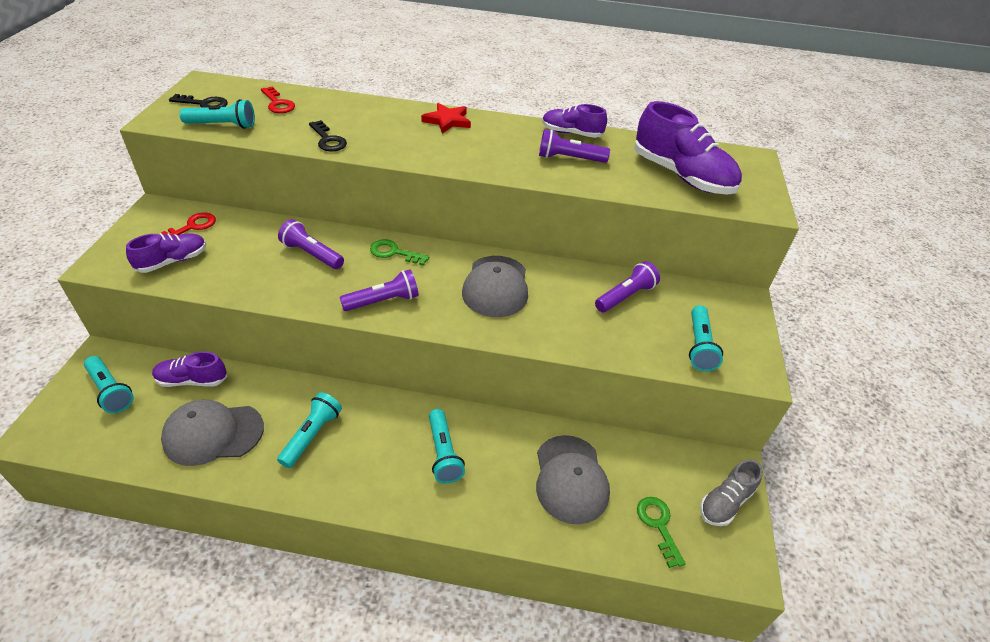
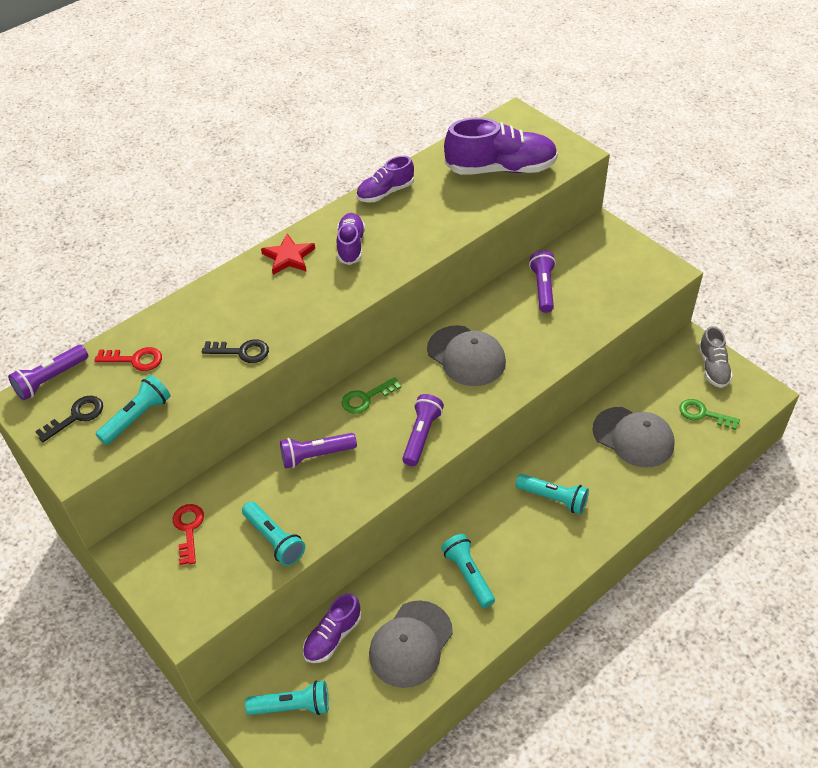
camera: 45 degrees left, 5 degrees up
purple shoe [126,233,206,273] -> purple shoe moved to [337,213,365,265]
purple flashlight [539,129,610,163] -> purple flashlight moved to [8,345,88,400]
turquoise flashlight [689,305,723,371] -> turquoise flashlight moved to [242,501,306,566]

